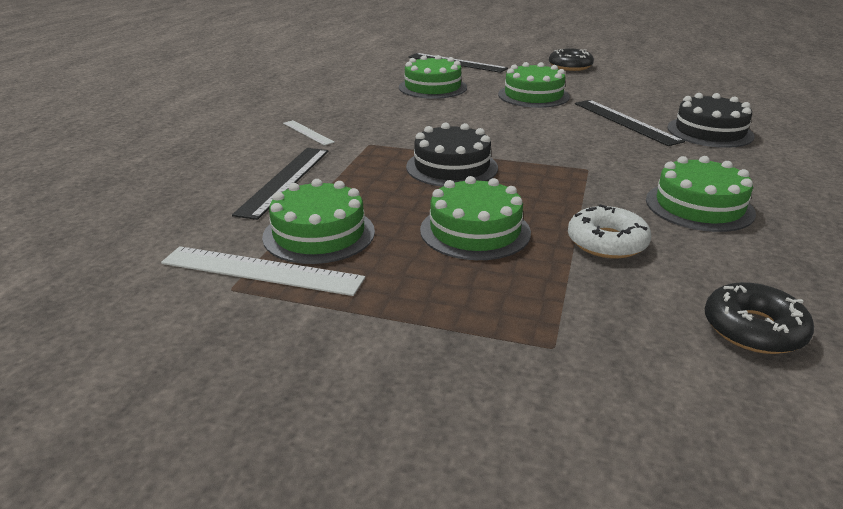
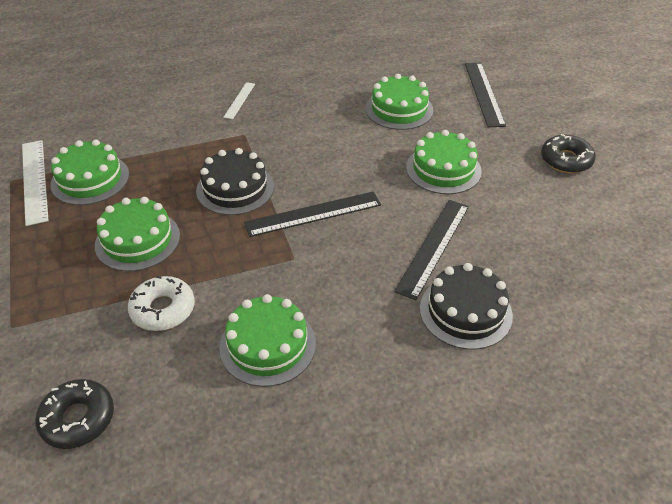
camera: 55 degrees right, 15 degrees up
black ruler [232,148,328,220] -> black ruler moved to [244,191,381,237]

